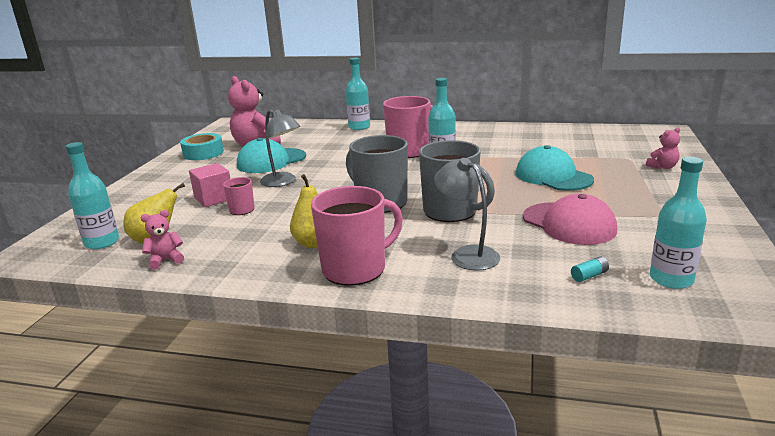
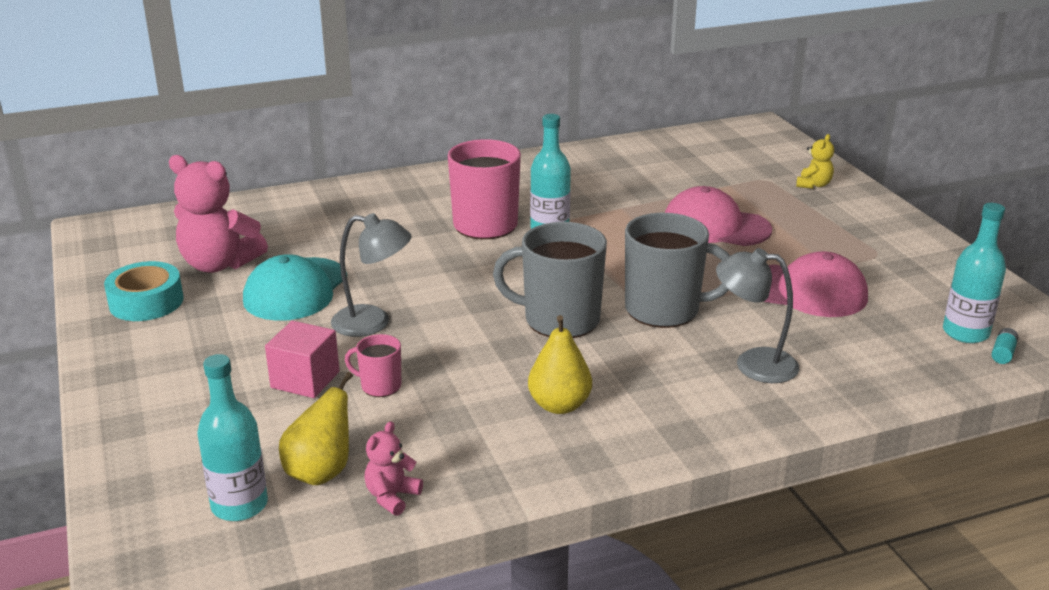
camera: 35 degrees left, 5 degrees up
pink mug [311,186,403,286] -> none
turquoise bottle [346,57,370,130] -> none
turquoise cap [516,145,594,191] -> pink cap [665,186,772,246]
turquoise battery [571,256,609,282] -> turquoise battery moved to [992,328,1018,364]
pink teddy bear [646,127,680,169] -> yellow teddy bear [796,134,834,189]

